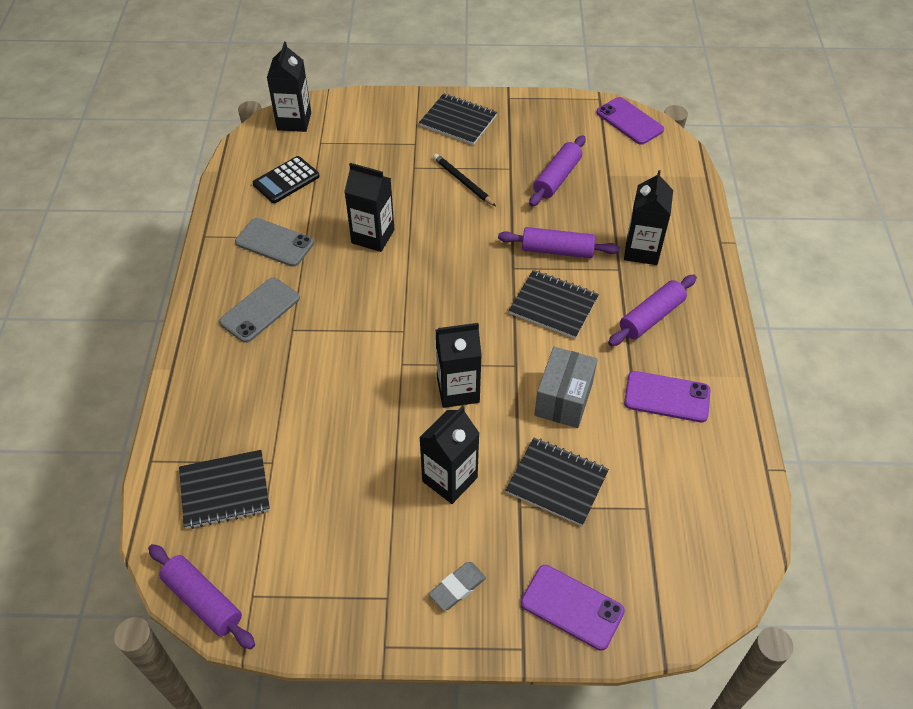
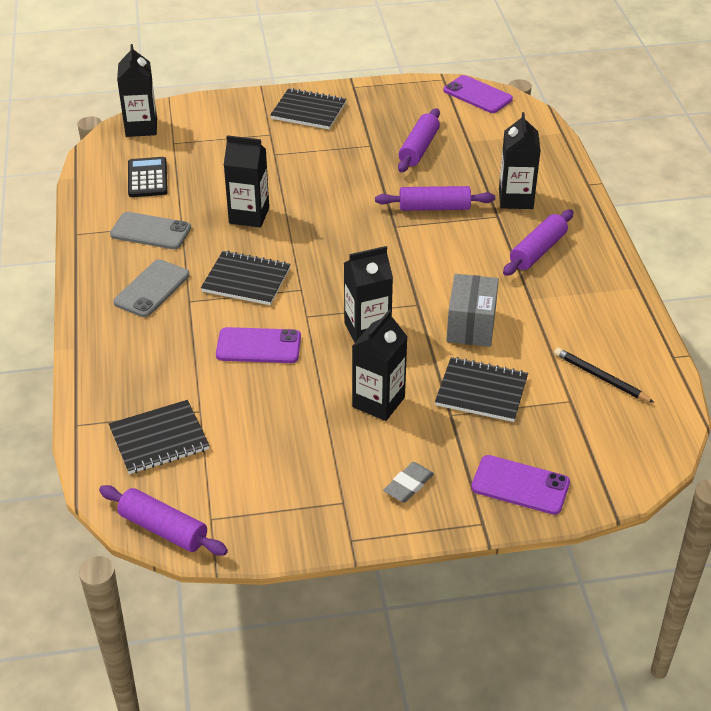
camera: 10 degrees left, 10 degrees down
black calculator [253,156,320,203] -> black calculator turned 135 degrees clockwise [128,157,168,197]
black pencil [433,154,496,206] -> black pencil moved to [554,348,655,403]
black notebook [509,270,599,339] -> black notebook moved to [201,251,291,305]
purple phone [624,371,711,422] -> purple phone moved to [216,327,301,363]

